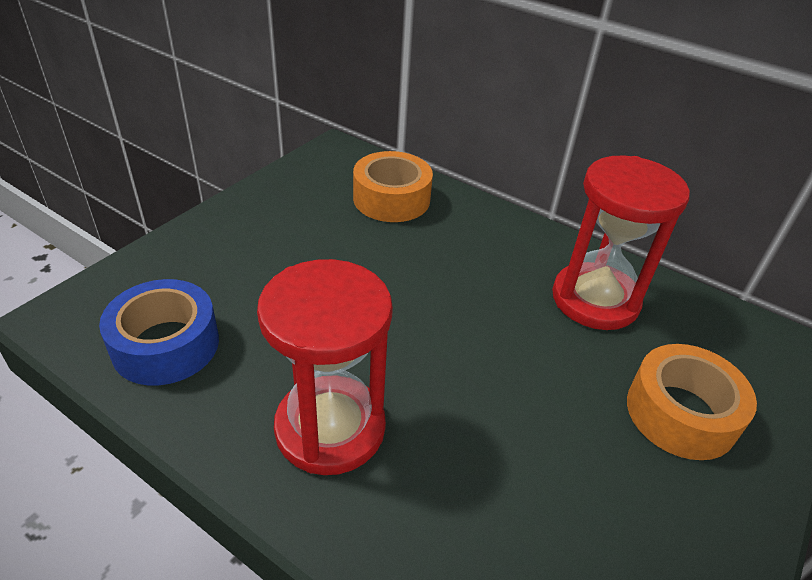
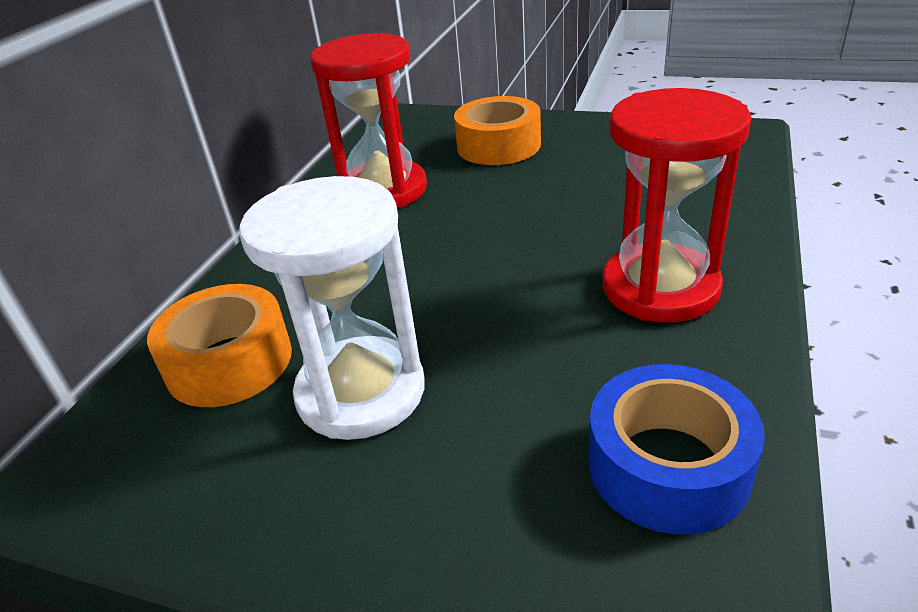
camera: 100 degrees left, 5 degrees down
none -> white hourglass [239,176,424,440]

